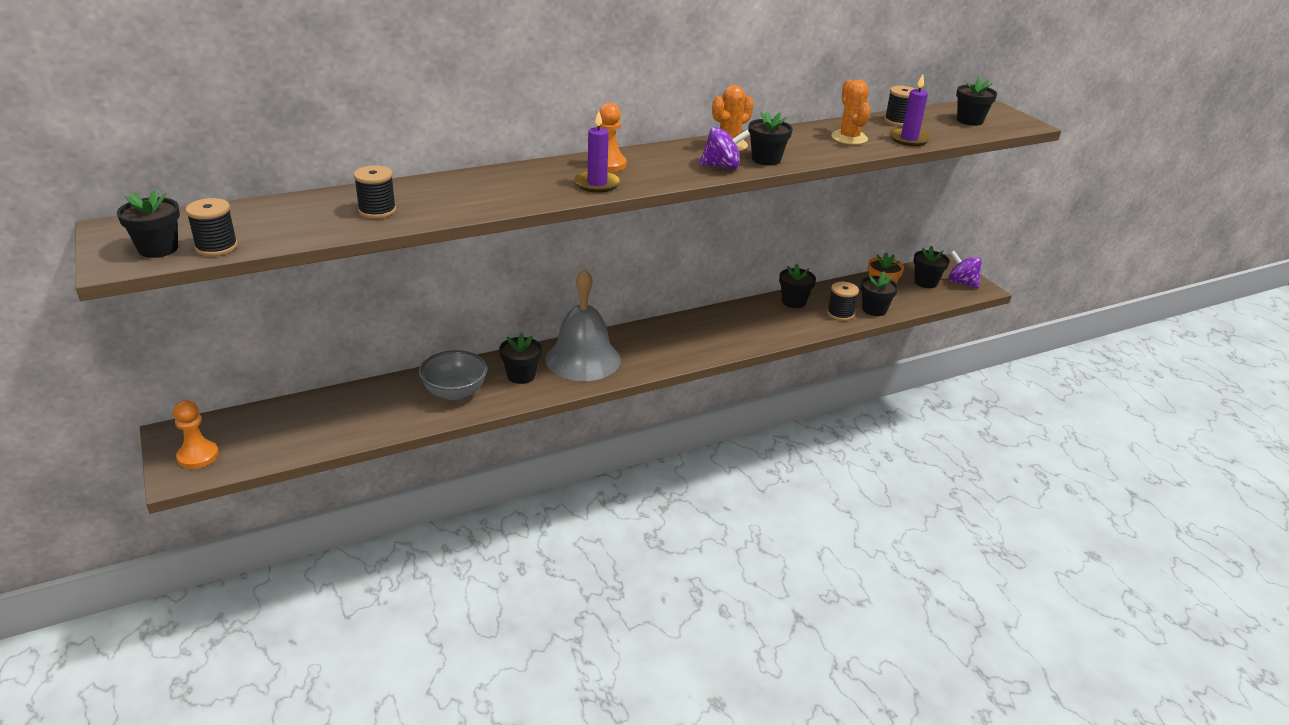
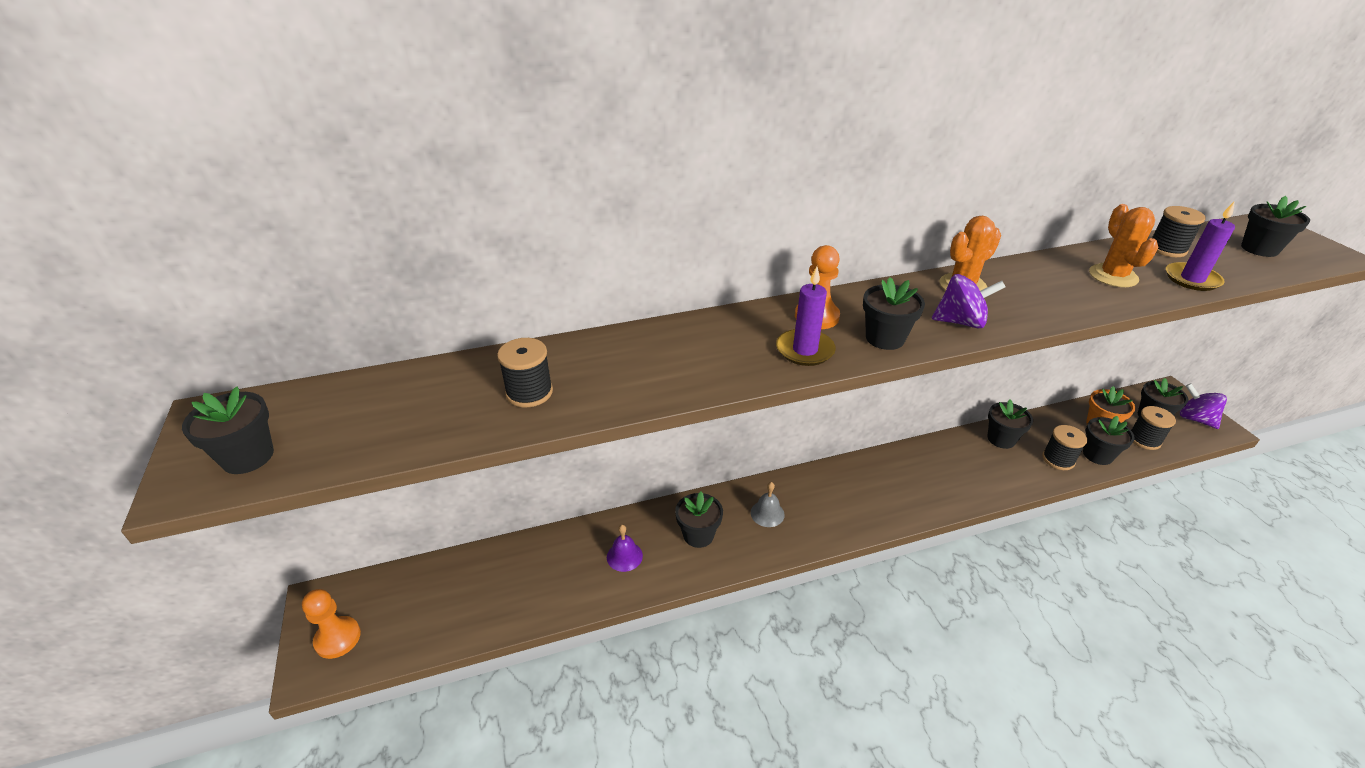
camera: 10 degrees right, 5 degrees up
black spool [186,198,238,256] -> black spool moved to [1131,406,1176,450]
grey bowl [419,350,488,400] -> purple bell [607,525,643,572]
grey bell [545,269,621,381] -> grey bell [751,482,785,527], size x0.41
black flower pot [748,111,793,165] -> black flower pot moved to [863,277,925,350]

